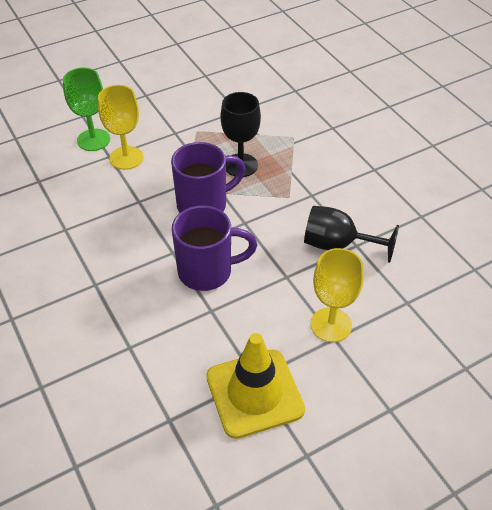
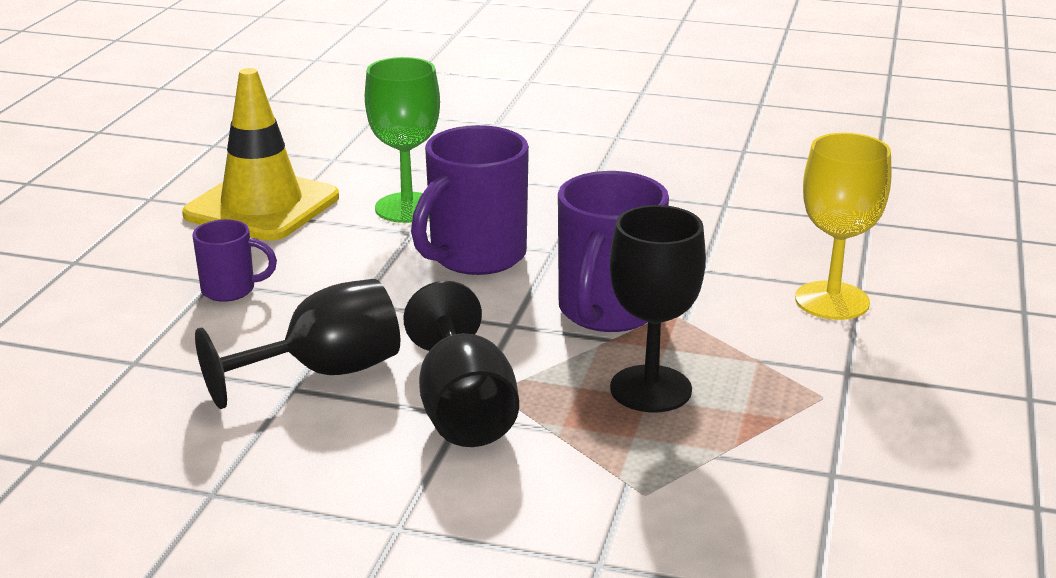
camera: 135 degrees right, 20 degrees down
green goblet [63,68,110,151] -> green goblet moved to [365,57,440,223]
yellow goblet [311,248,364,342] -> purple mug [192,219,277,302]
none -> black goblet [403,281,519,447]

